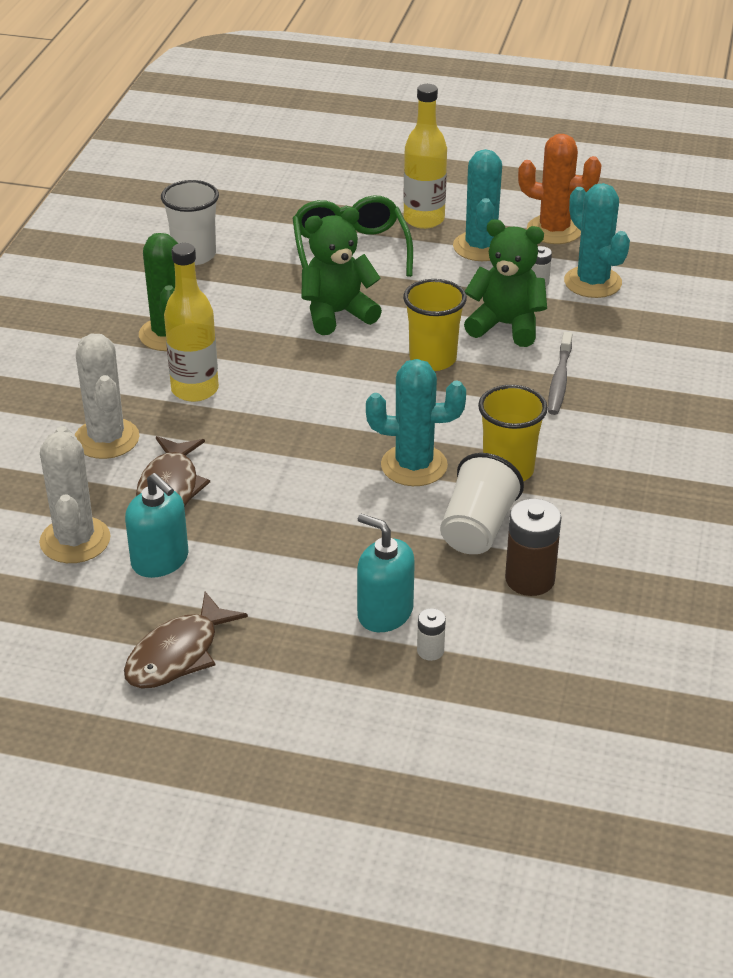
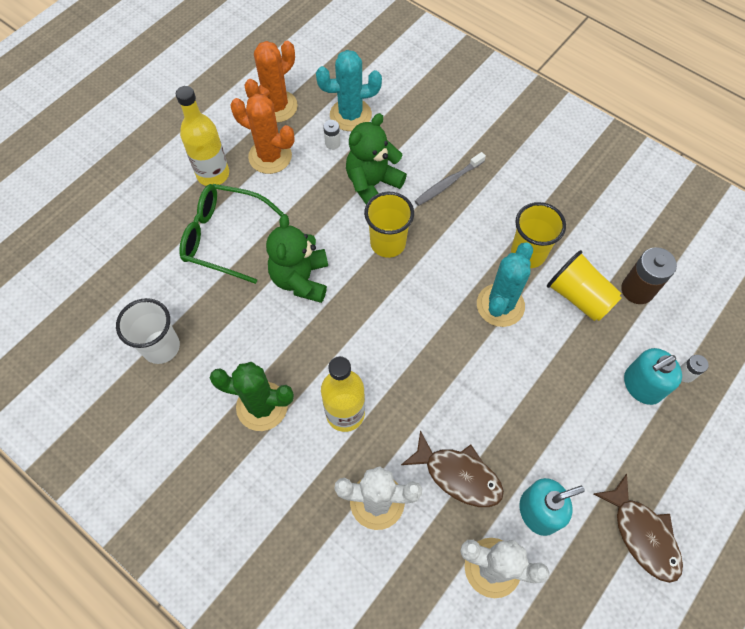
camera: 65 degrees left, 25 degrees up
white cup [440,453,524,554] -> yellow cup [547,250,622,321]
turquoise cactus [453,149,502,261] -> orange cactus [230,94,295,174]
grey toothbrush [548,332,572,415] -> grey toothbrush turned 105 degrees clockwise [415,152,486,206]

